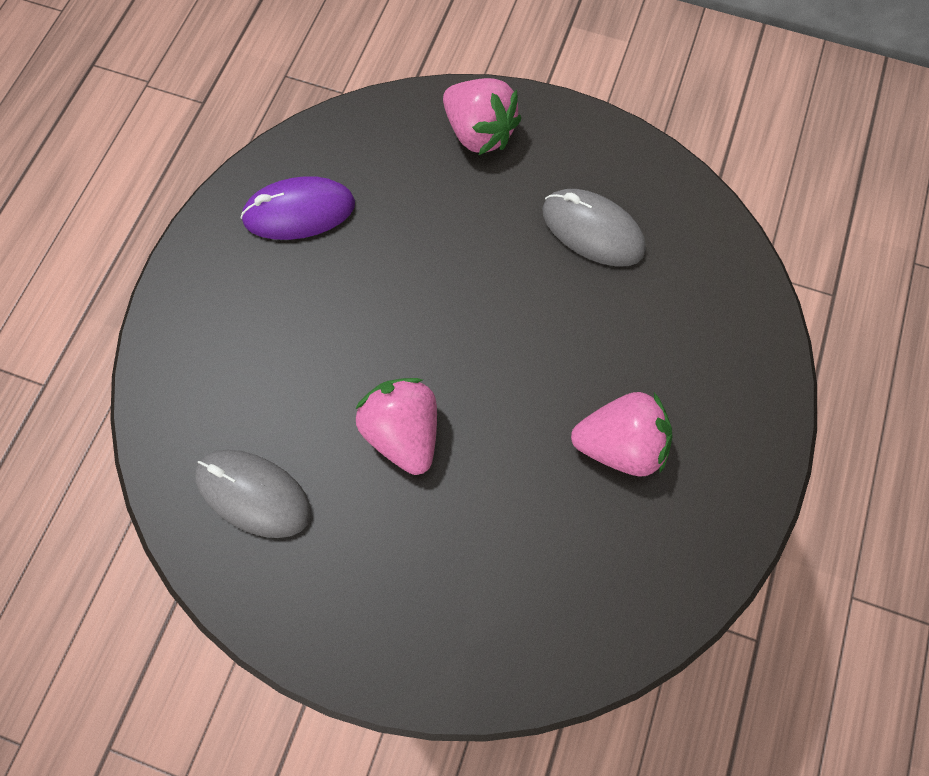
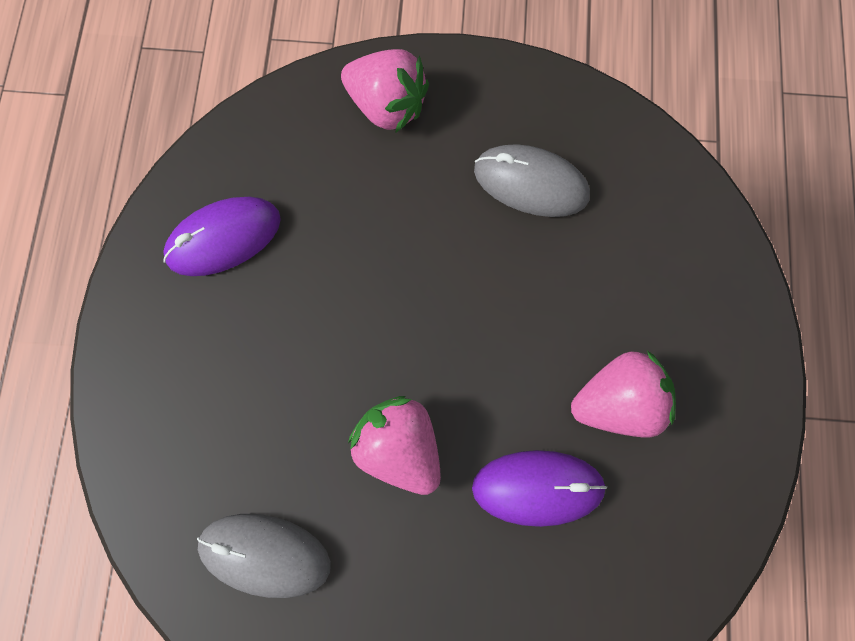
camera: 15 degrees left, 5 degrees up
none -> purple mouse [472,450,607,527]

